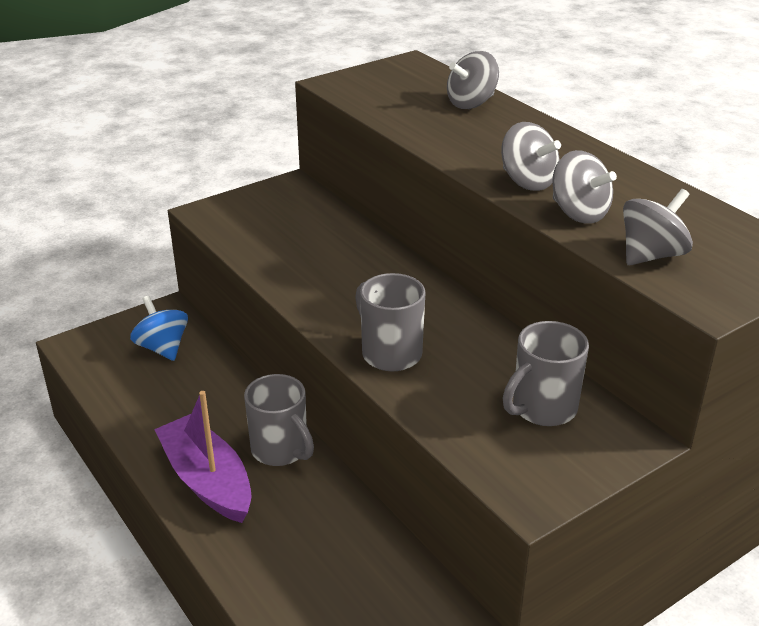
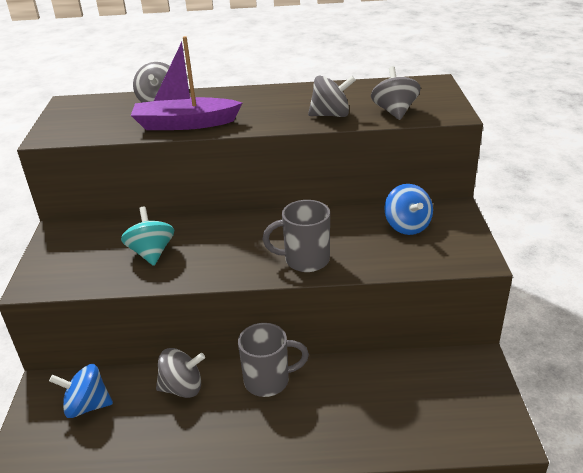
camera: 55 degrees left, 0 degrees up
purple boat [154,391,252,523] -> purple boat moved to [131,36,242,130]
grey spinning top [501,122,561,191] -> grey spinning top moved to [156,348,205,398]
grey mug [503,321,589,426] -> blue spinning top [384,184,433,235]
none -> turquoise spinning top [121,207,174,266]

